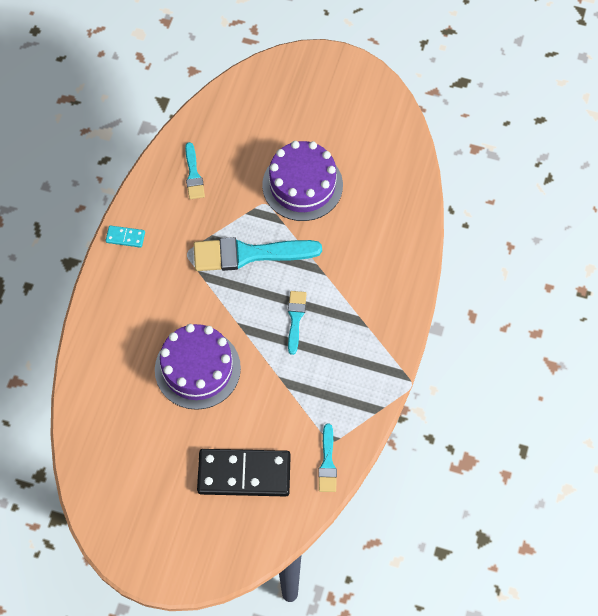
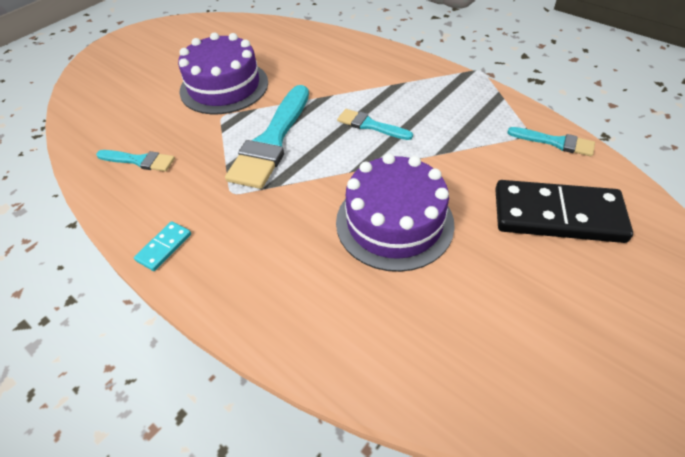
camera: 65 degrees left, 15 degrees down
black domino [197,449,291,496] -> black domino turned 75 degrees clockwise [495,180,633,243]

